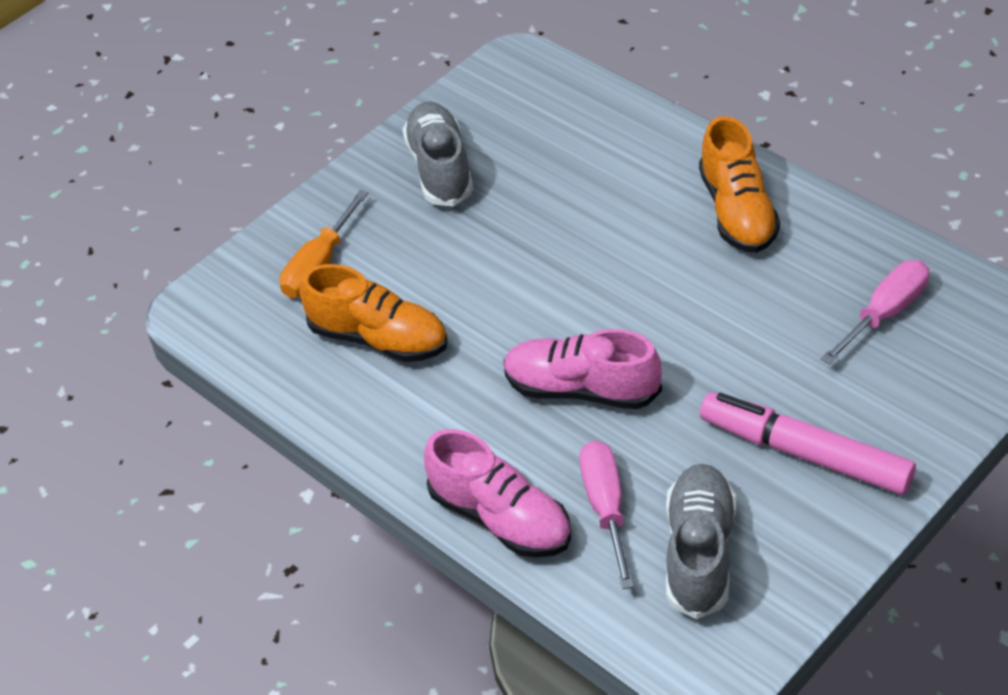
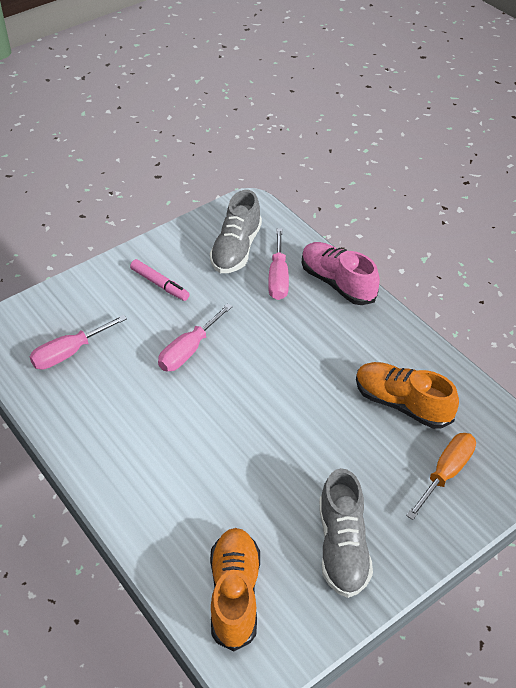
camera: 175 degrees left, 0 degrees up
pink shoe [504,329,662,409] -> none
orange shoe [699,116,780,253] -> orange shoe moved to [210,528,260,651]
pink marker [700,392,916,495] -> pink marker [130,259,190,301], size x0.58
none -> pink screwdriver [158,303,233,371]

